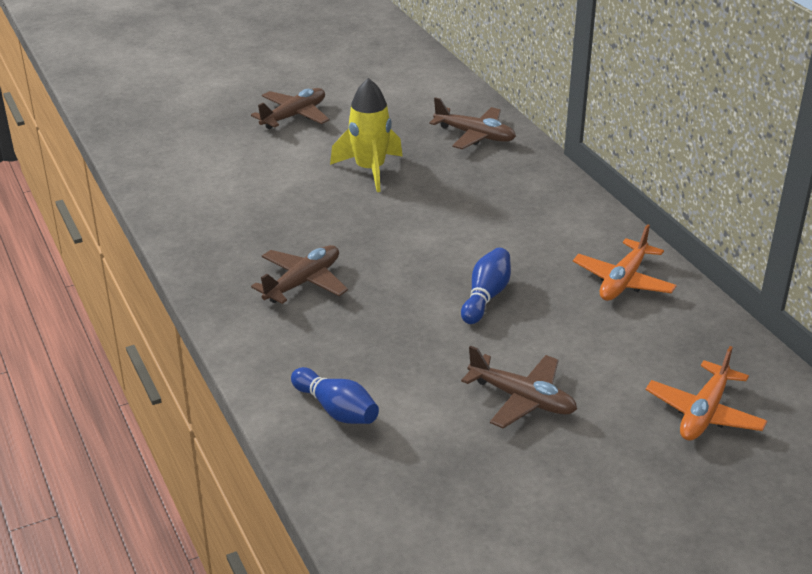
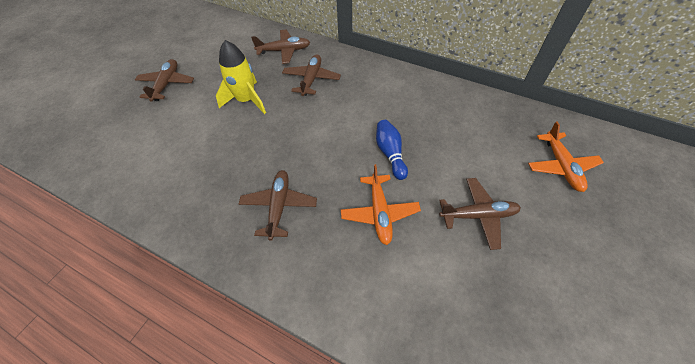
camera: 35 degrees left, 20 degrees up
blue bowling pin [291,367,379,424] -> none
orange plane [573,224,677,301] -> orange plane moved to [341,164,421,245]
none -> brown plane [282,54,341,96]

